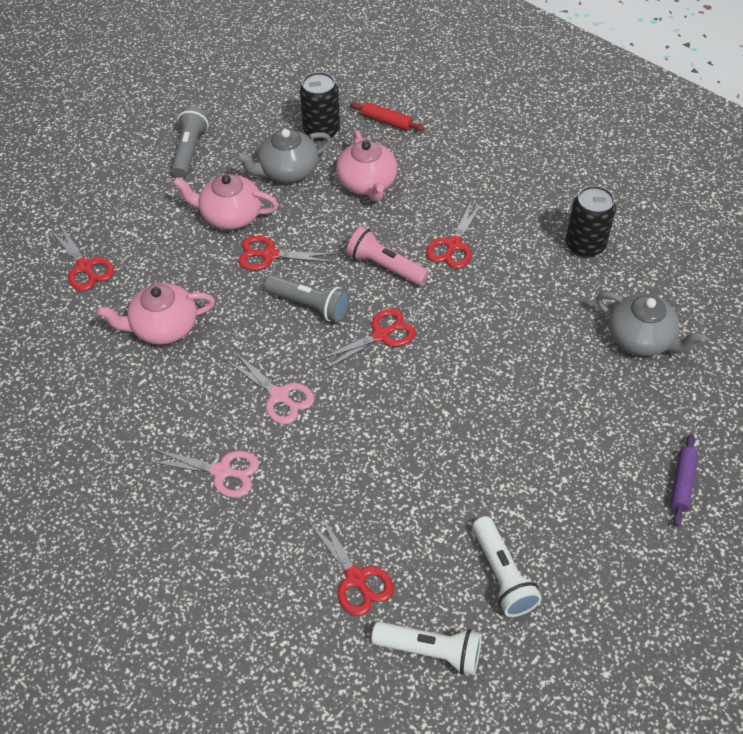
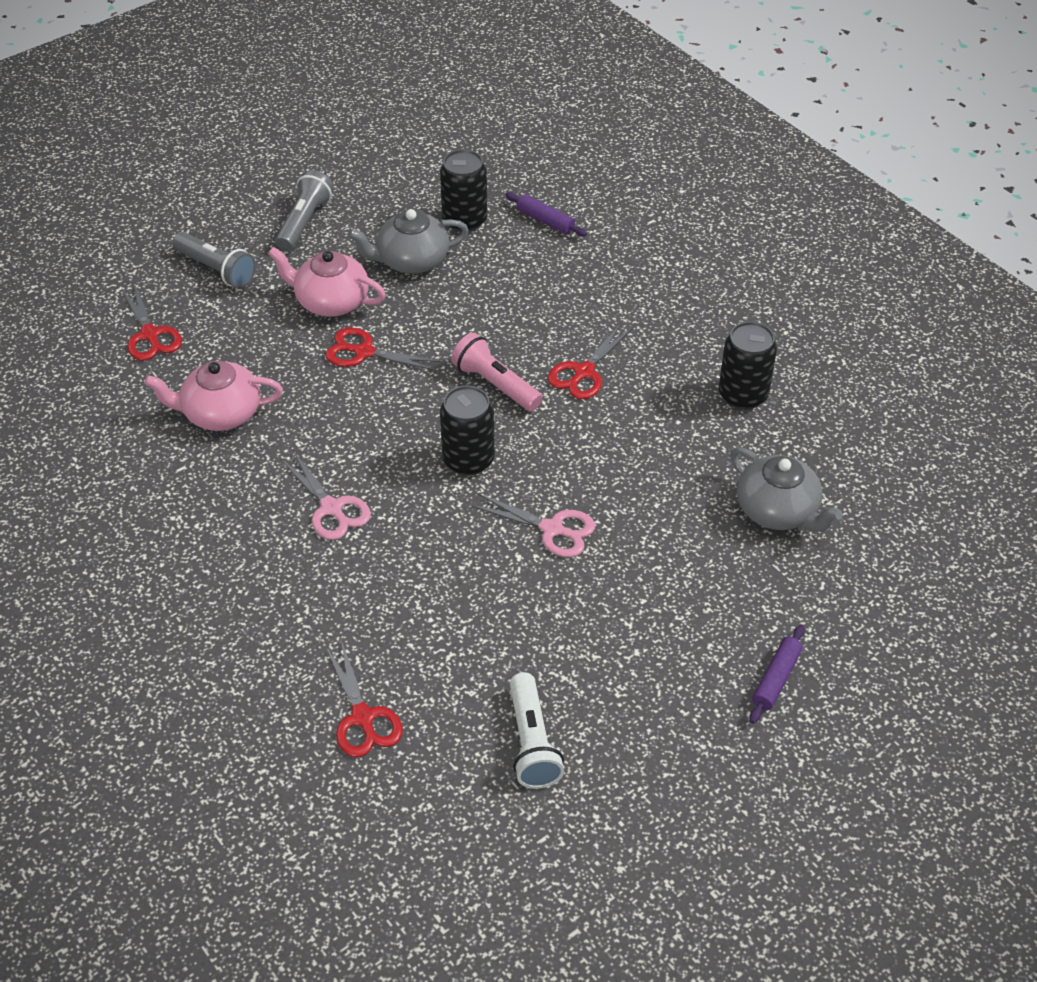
camera: 10 degrees right, 5 degrees down
pink scissors [147,449,259,498] -> pink scissors moved to [470,493,595,557]
grey flashlight [264,275,350,323] -> grey flashlight moved to [172,232,256,288]
red scissors [318,309,416,370] -> black can [440,386,495,476]
pink teapot [336,130,397,201] -> none
red rolling pin [350,102,425,131] -> purple rolling pin [505,192,587,237]
white flashlight [372,622,482,675] -> none

